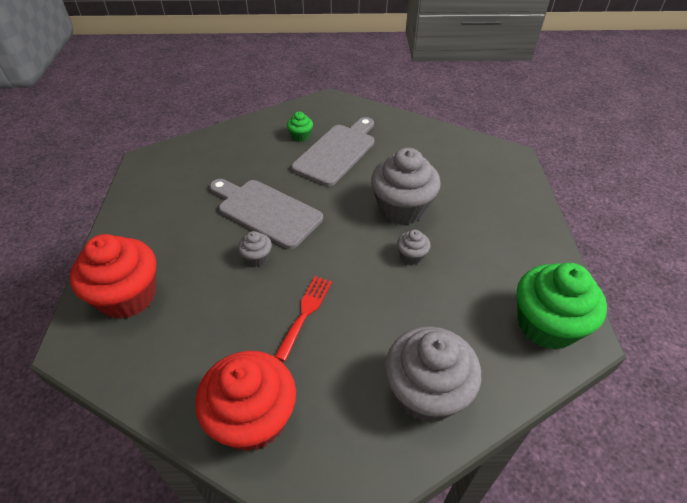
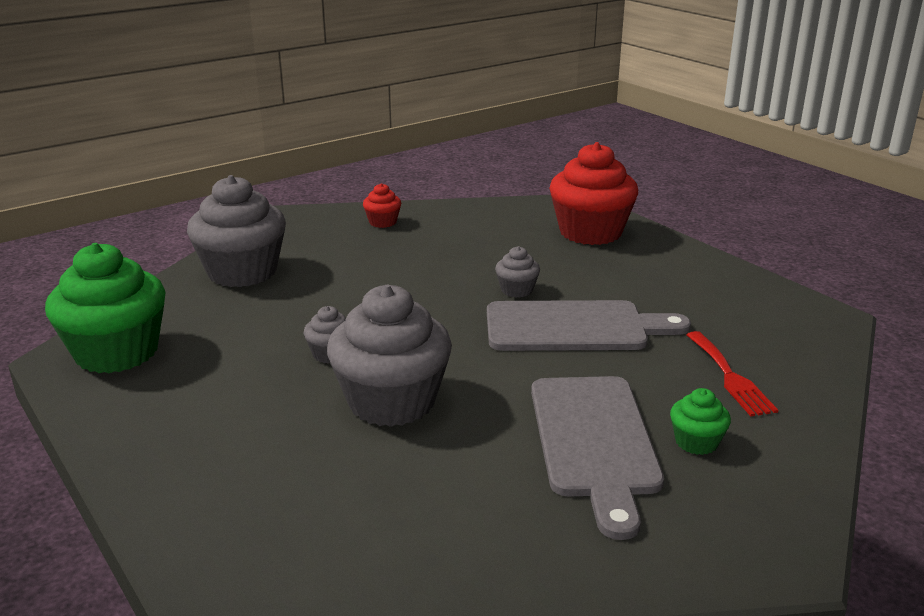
camera: 145 degrees right, 20 degrees down
red cupcake [195,351,296,451] -> red cupcake [363,183,401,228], size x0.45
red fork [274,276,332,361] -> red fork moved to [687,331,778,416]

